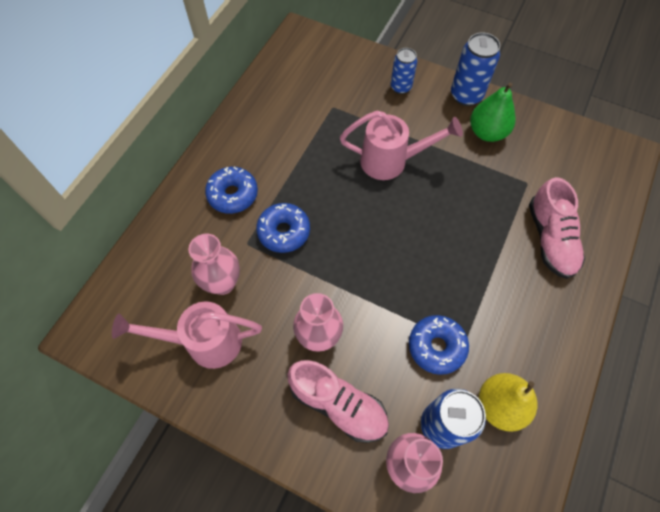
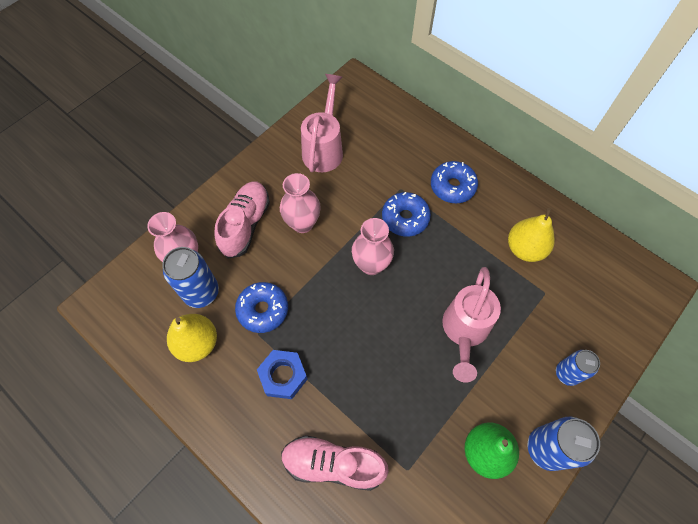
camera: 105 degrees right, 0 degrees up
pink vase [188,234,240,295] -> pink vase moved to [352,218,394,275]
pink shoe [287,360,389,443] -> pink shoe turned 150 degrees clockwise [215,181,270,259]
none -> blue nut [257,350,308,399]
none -> yellow pear [508,208,555,262]

